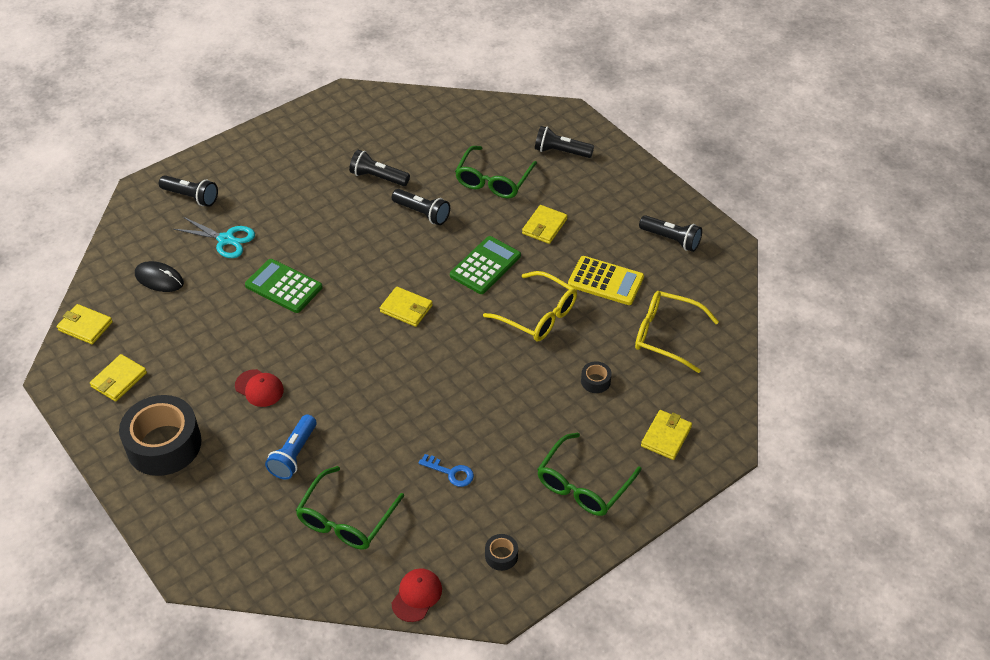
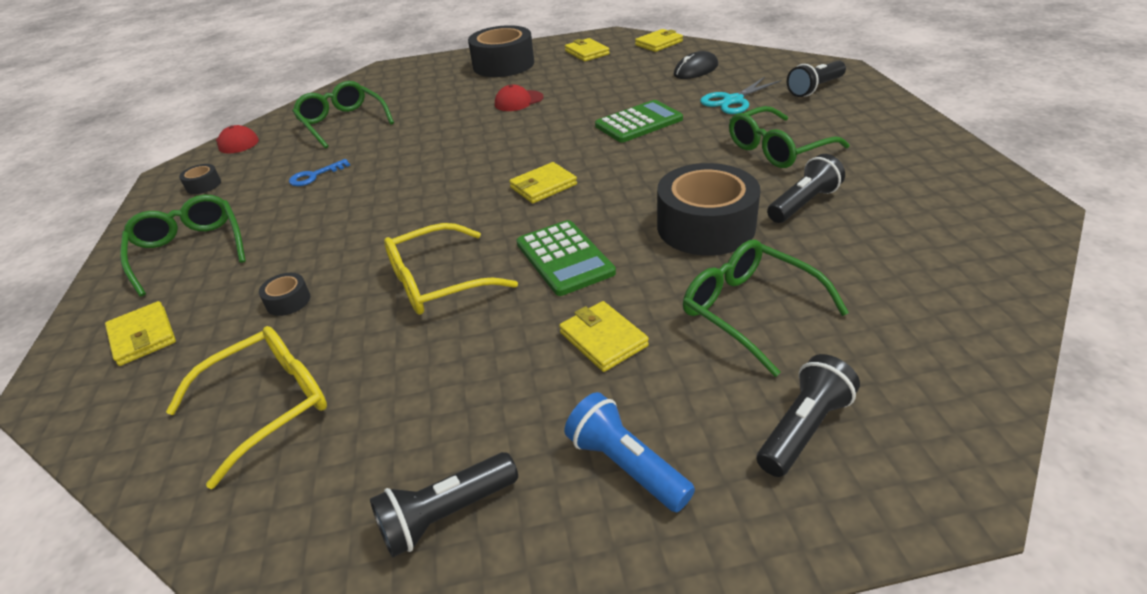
camera: 120 degrees right, 10 degrees down
blue flashlight [265,415,317,480] -> blue flashlight moved to [564,392,695,512]
black flashlight [392,189,450,225] -> black tape [657,163,760,256]
yellow calculator [568,256,644,305] -> none
none -> green glasses [729,106,850,168]

